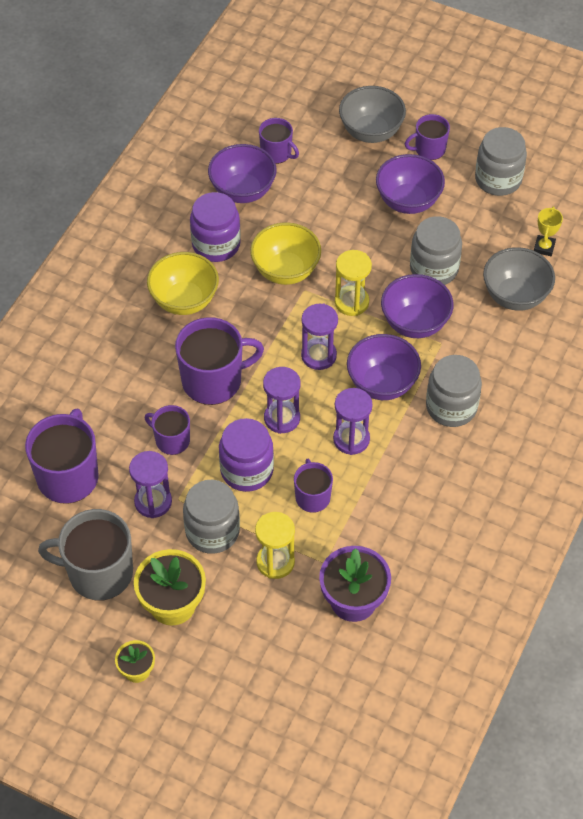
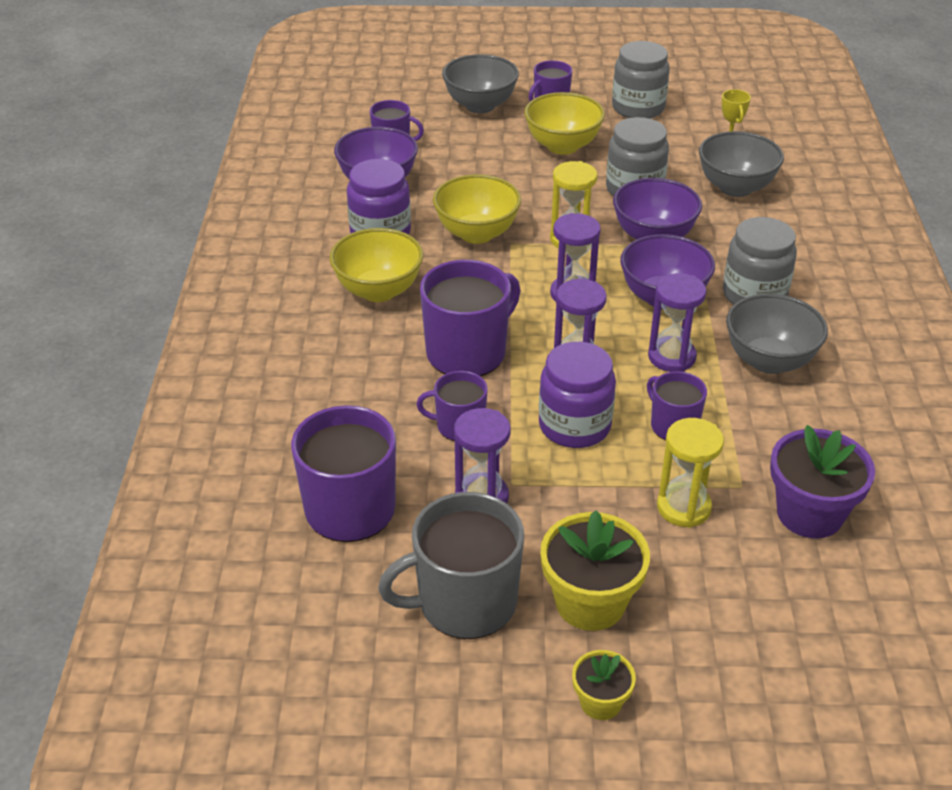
camera: 25 degrees left, 15 degrees down
grey jar [183,480,240,554] -> none
purple bowl [376,154,445,214] -> yellow bowl [524,92,605,155]
none -> grey bowl [726,294,828,374]

